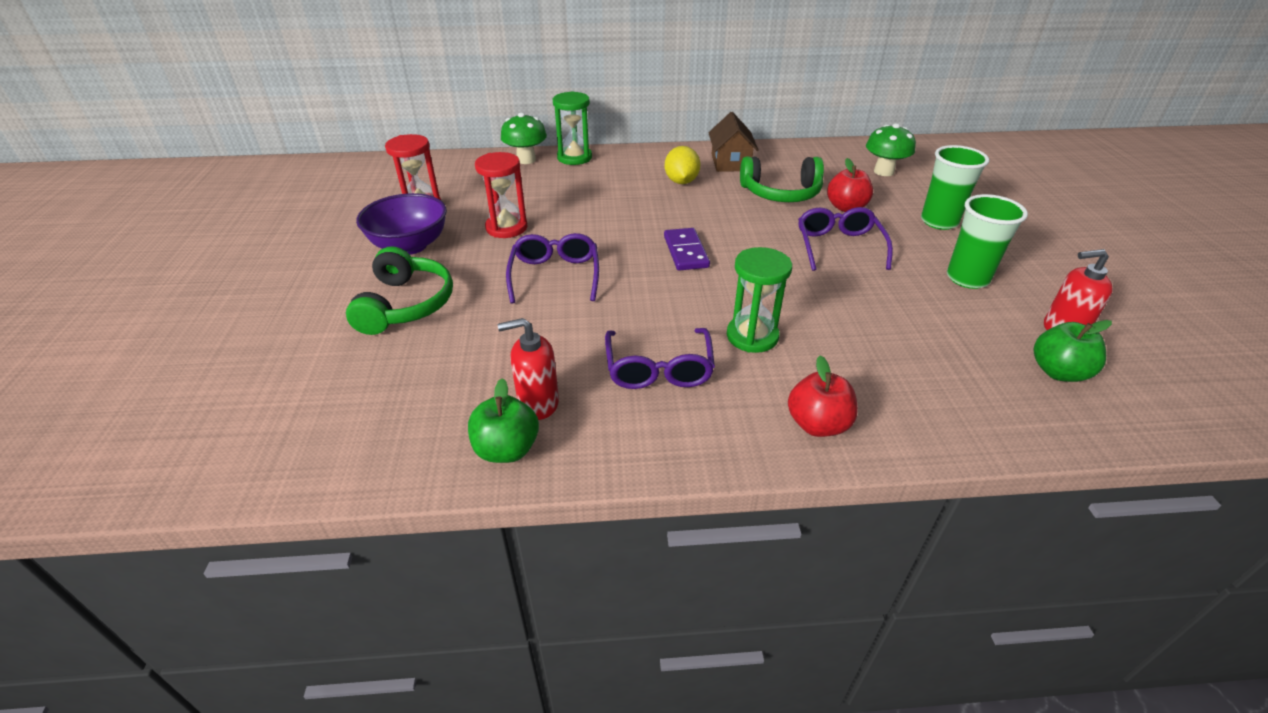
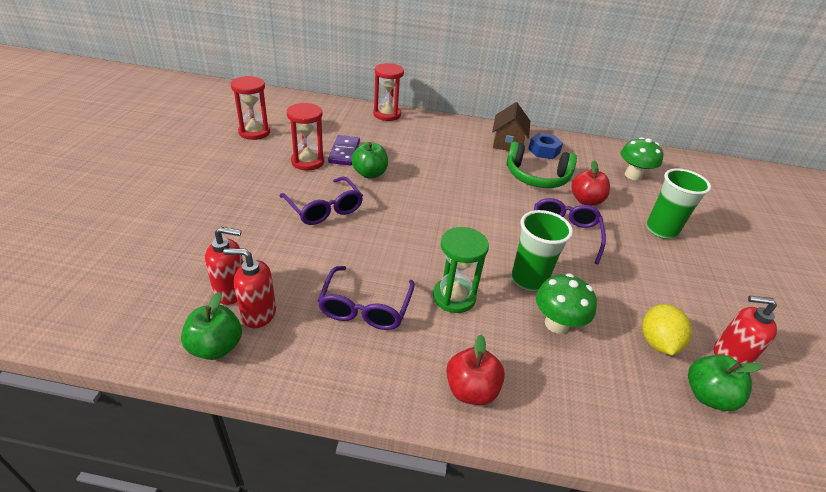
camera: 10 degrees right, 0 degrees up
green headphones [346,246,453,335] -> none
purple bowl [356,193,447,255] -> none
green mushroom [501,113,547,164] -> green mushroom moved to [536,273,597,334]
purple glasses [506,233,599,303] -> purple glasses turned 135 degrees clockwise [280,177,363,225]
green hourglass [553,91,592,165] -> red hourglass [373,63,404,121]
purple domino [664,228,710,271] -> purple domino moved to [328,135,360,166]
yellow lemon [665,146,700,184] -> yellow lemon moved to [642,304,692,355]
green cup [947,194,1028,289] -> green cup moved to [511,210,573,291]
none -> red soap dispenser [205,227,243,305]
none -> green apple [351,142,388,178]
none -> blue nut [528,133,563,159]

